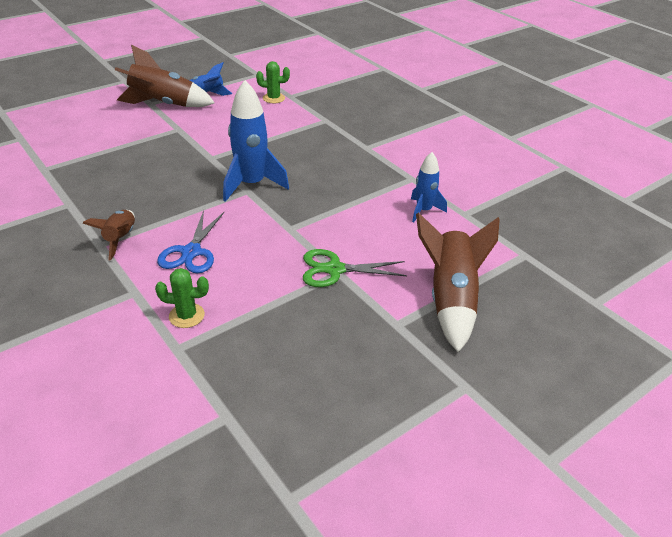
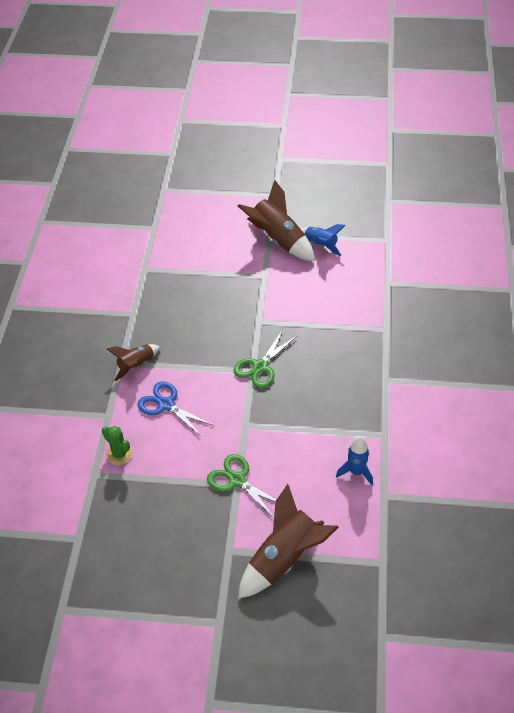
camera: 45 degrees right, 10 degrees up
blue scissors [157,210,224,273] -> blue scissors turned 75 degrees clockwise [137,381,214,437]
blue rocket [223,80,289,202] -> green scissors [234,330,298,388]
green cactus [256,61,290,103] -> none

